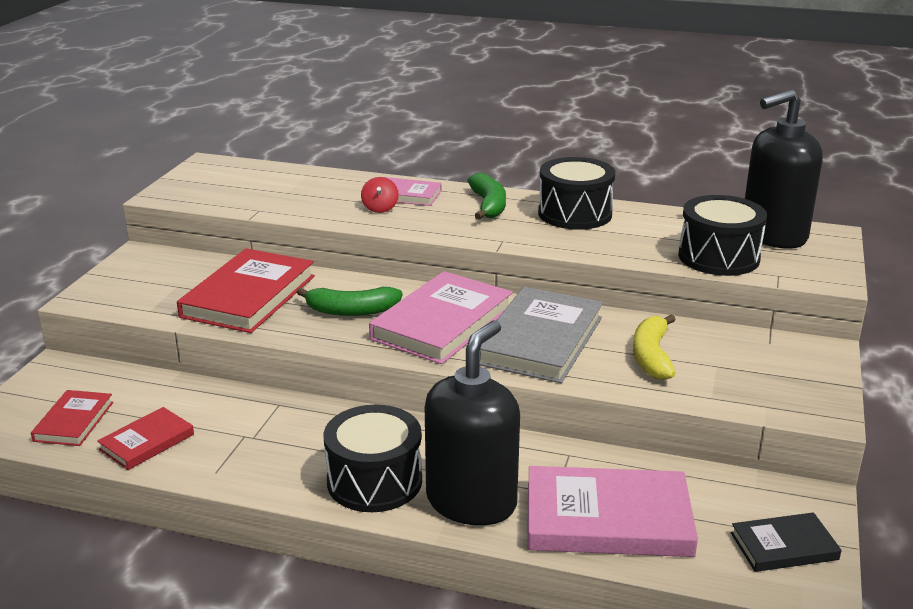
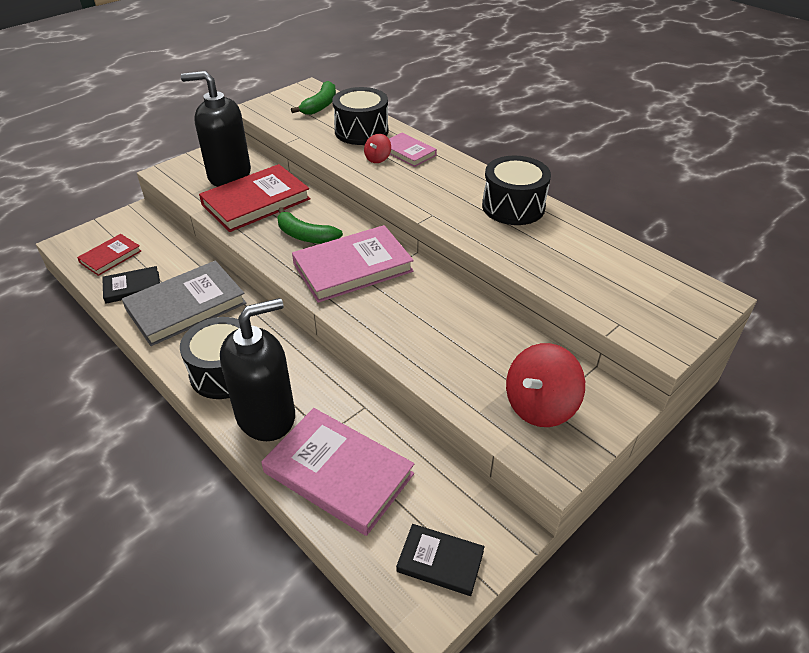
camera: 30 degrees right, 15 degrees up
red book [97,407,194,470] -> black book [102,266,160,304]
green banana [467,173,506,220] -> green banana moved to [291,81,336,115]
grey book [479,287,603,383] -> grey book moved to [122,261,246,346]
yellow banana [633,314,676,380] -> none
black drum [678,195,767,276] -> black drum moved to [332,87,388,145]
black soap dispenser [745,89,822,249] -> black soap dispenser moved to [181,71,251,187]
none -> red spinning top [506,343,585,427]

